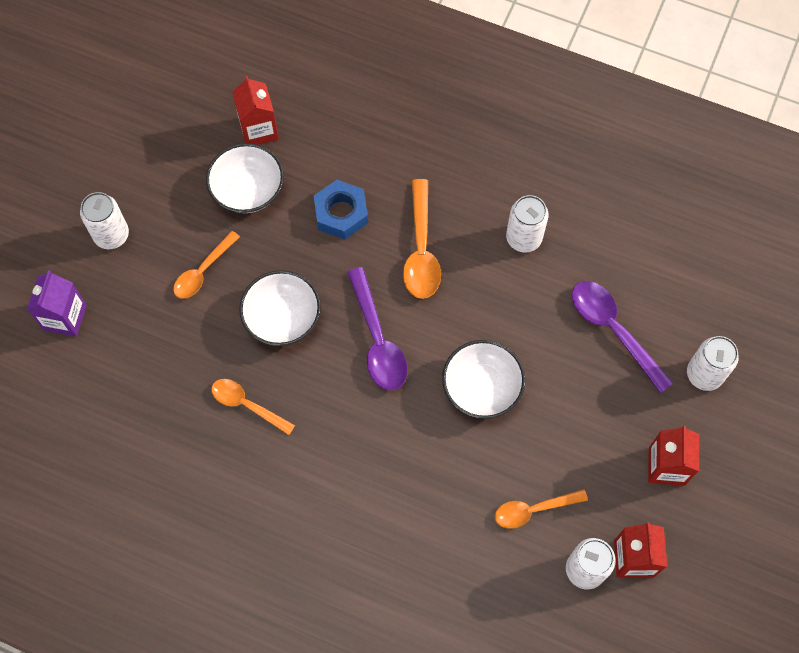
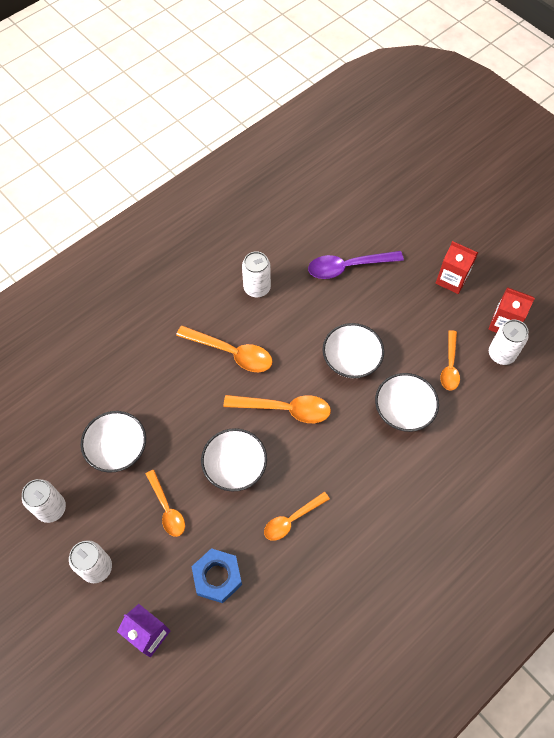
camera: 65 degrees left, 5 degrees down
red carton [232,76,279,145] -> none
blue nut [314,180,368,239] -> blue nut moved to [191,548,242,603]
purple spoon [347,267,408,390] -> orange spoon [223,395,331,423]
white can [687,336,739,391] -> white can moved to [22,479,66,523]
none -> white bowl [375,373,439,432]

